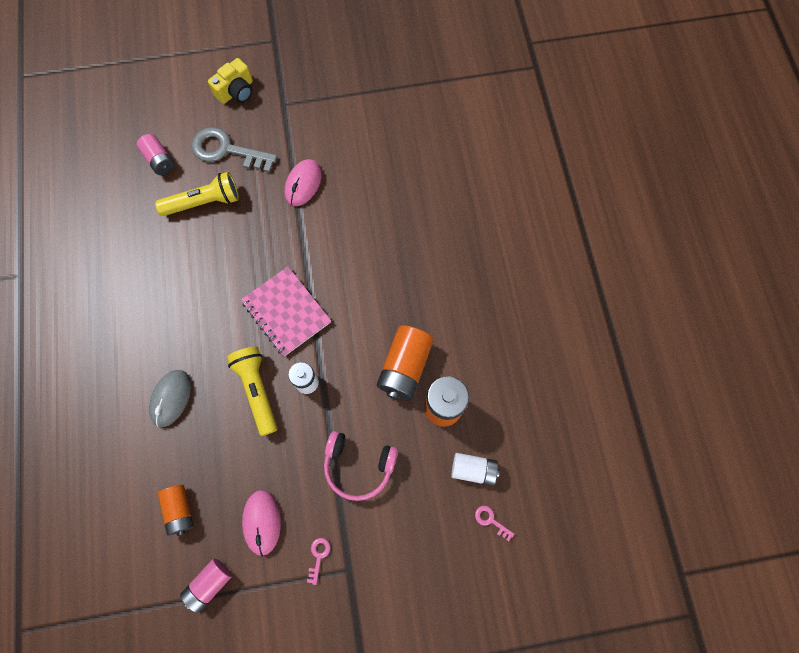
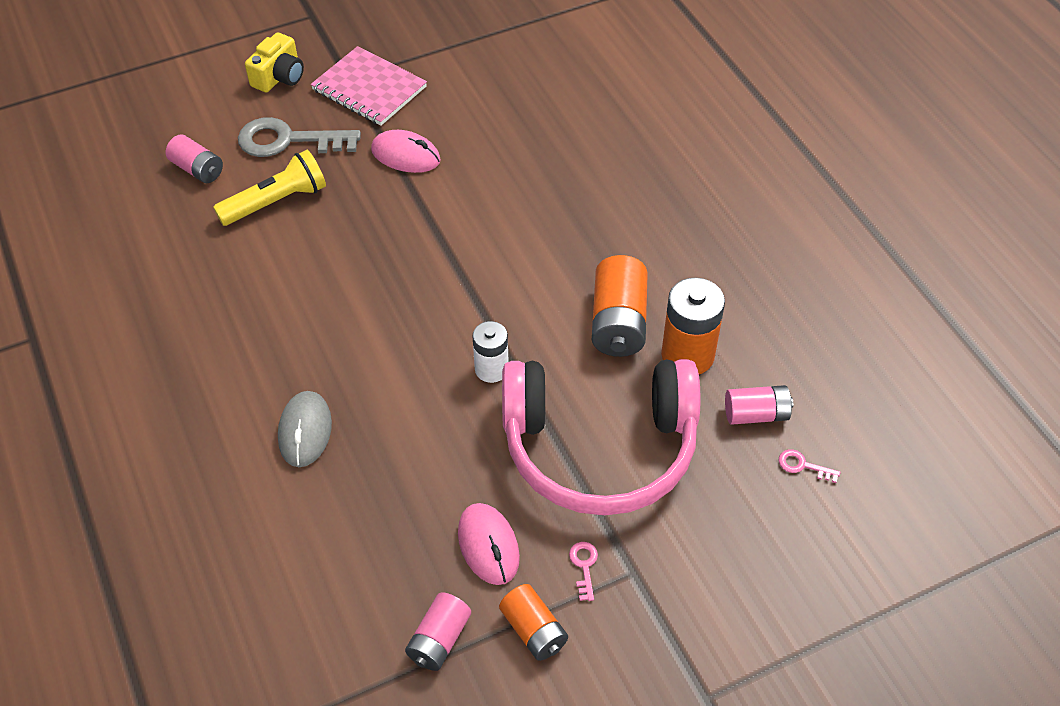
camera: 15 degrees left, 20 degrees down
orange battery [158,485,194,536] -> orange battery moved to [499,584,568,661]
yellow flashlight [227,347,277,436] -> none
pink notebook [241,267,331,357] -> pink notebook moved to [311,46,427,126]
pink mouse [285,159,322,206] -> pink mouse turned 75 degrees counterclockwise [371,130,441,173]
pink headphones [324,431,398,501] -> pink headphones [502,359,700,515], size x1.94
white battery [451,453,500,486] -> pink battery [725,385,793,425]

